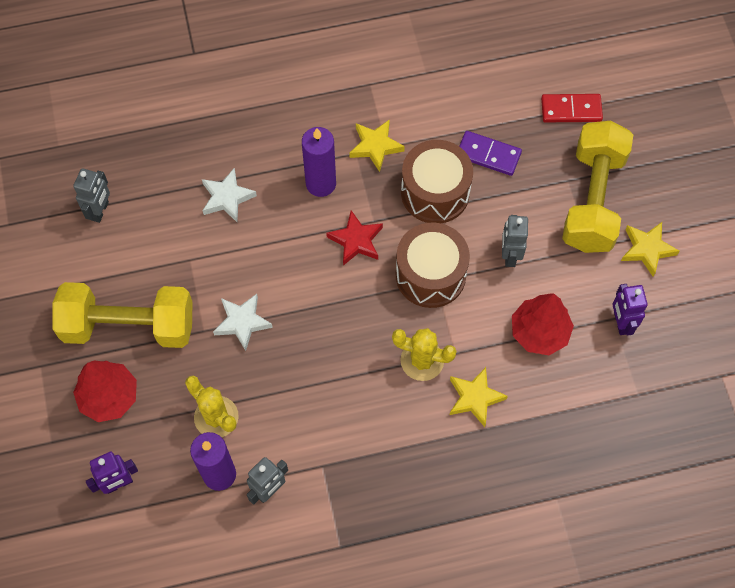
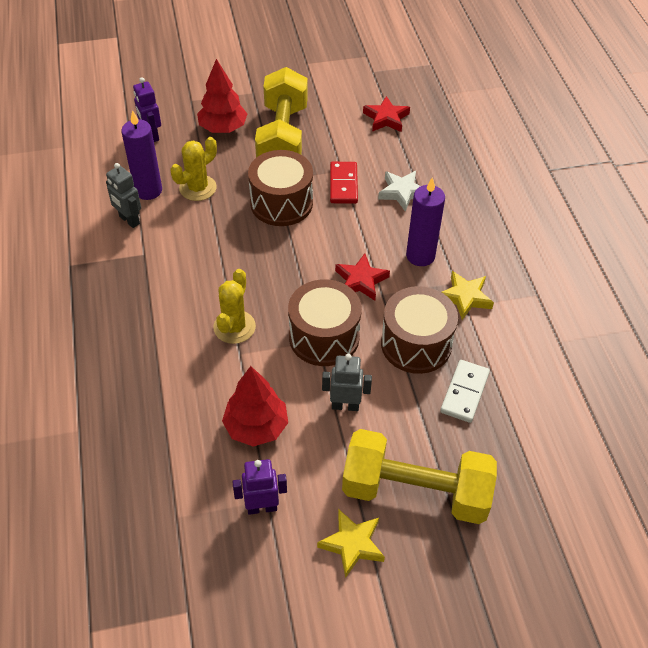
camera: 90 degrees right, 15 degrees down
grey robot [73,168,110,223] -> red star [363,96,410,132]
white star [213,294,273,351] -> brown drum [248,150,313,226]
yellow star [450,367,508,427] -> none
purple domino [459,131,522,176] -> white domino [440,360,490,423]
red domino [541,94,603,122] -> red domino moved to [330,162,358,204]

